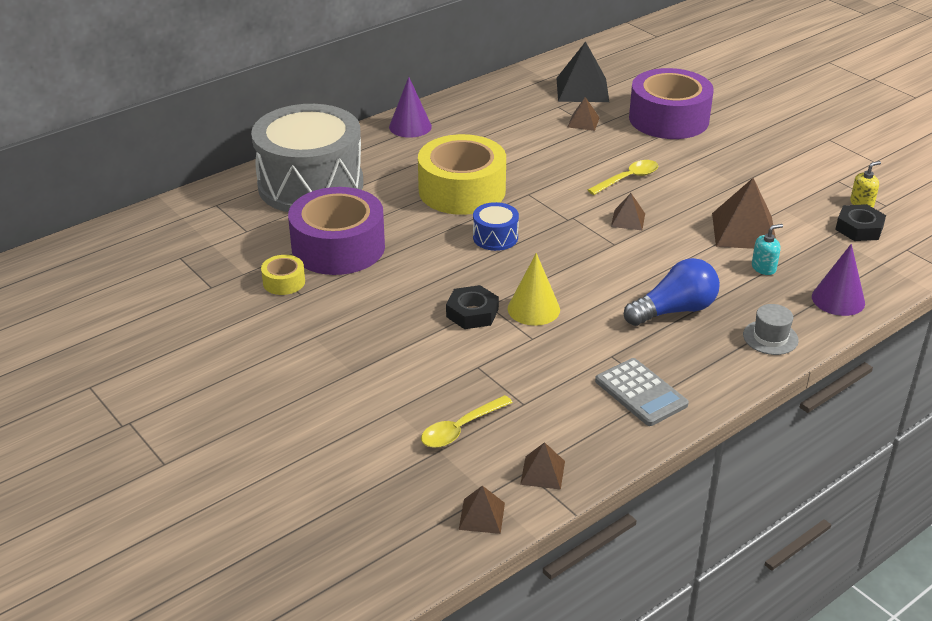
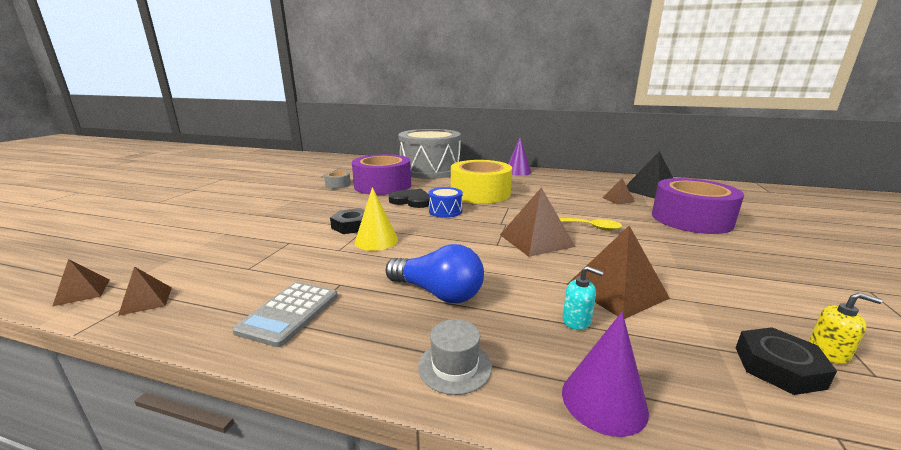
camera: 55 degrees right, 15 degrees down
yellow tape [261,255,305,295] -> grey tape [324,171,351,189]
yellow spoon [421,395,513,448] -> none
brown pyramid [611,193,645,230] -> brown pyramid [500,187,575,257], size x1.90
none -> black heart [389,189,430,208]

